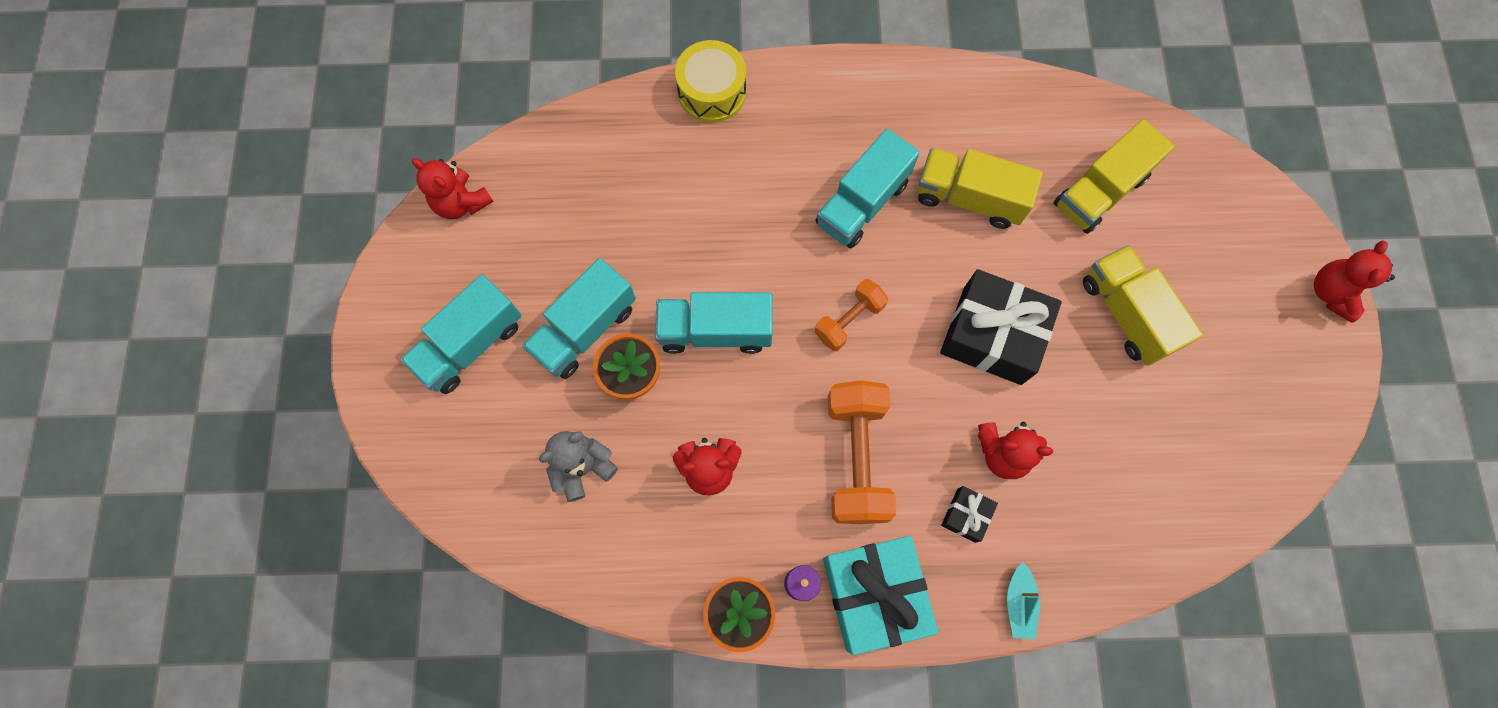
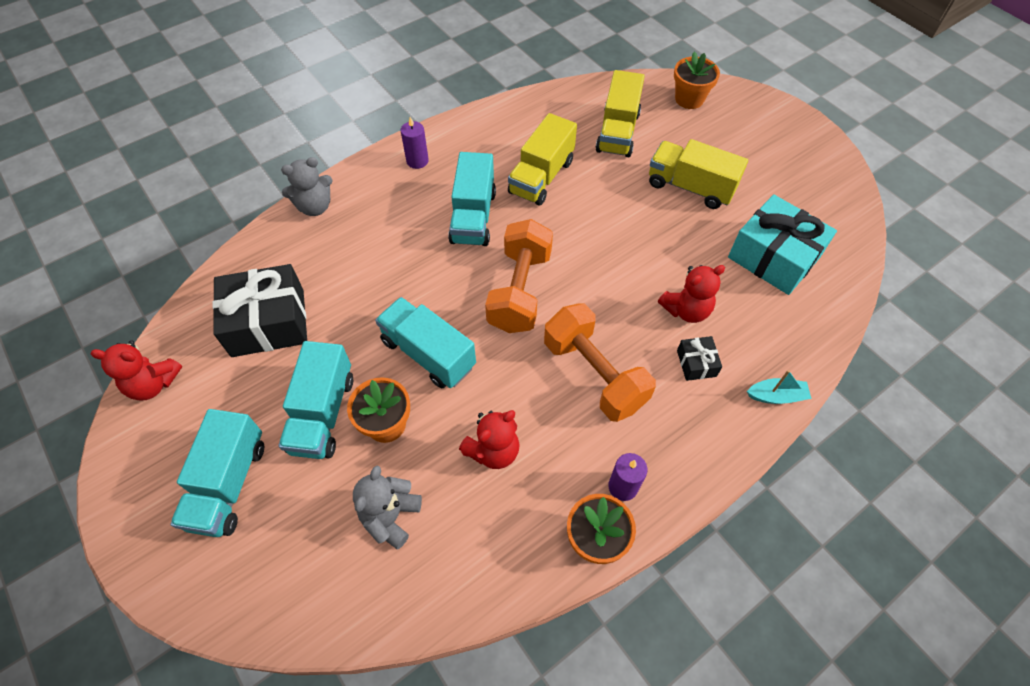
camera: 35 degrees left, 15 degrees down
turquoise truck [655,292,773,354] -> turquoise truck turned 75 degrees clockwise [375,297,476,388]
yellow drum [675,40,746,123] -> grey teddy bear [281,157,333,216]
orange dumbbell [815,279,888,351] -> orange dumbbell [485,219,553,333], size x1.72
turquoise gift [823,536,939,655] -> turquoise gift moved to [728,194,837,295]
yellow truck [918,148,1043,229] -> yellow truck turned 45 degrees counterclockwise [508,113,577,206]
black gift [940,269,1062,385] -> black gift moved to [212,264,307,357]
turquoise boat [1007,563,1041,640] -> turquoise boat turned 60 degrees counterclockwise [747,370,812,404]
red teddy bear [1314,240,1395,323] -> none
none -> purple candle [400,117,429,169]
none -> orange flower pot [674,52,720,109]

